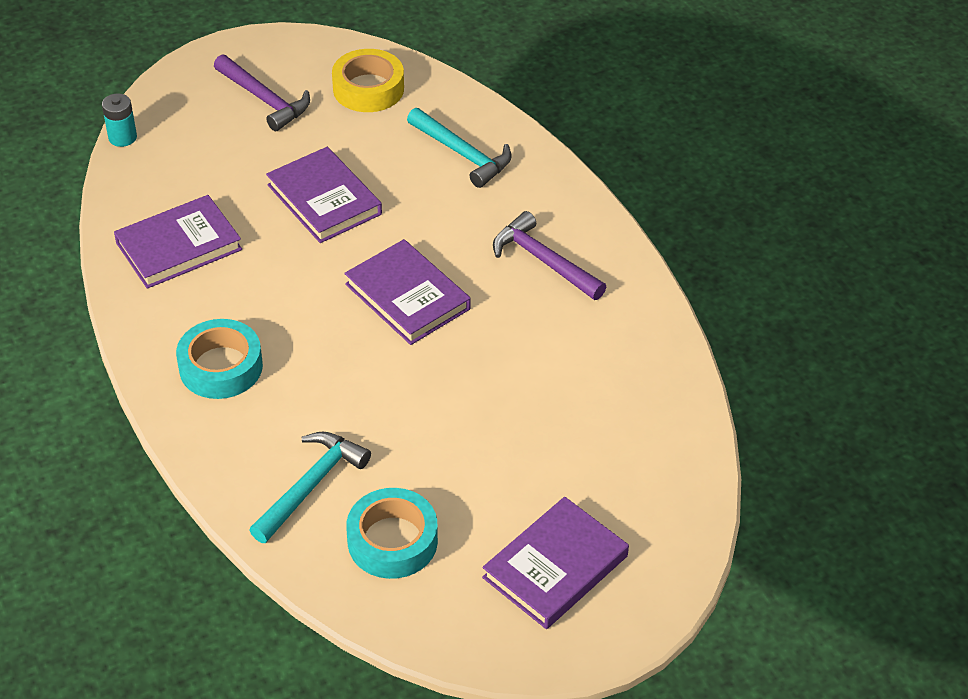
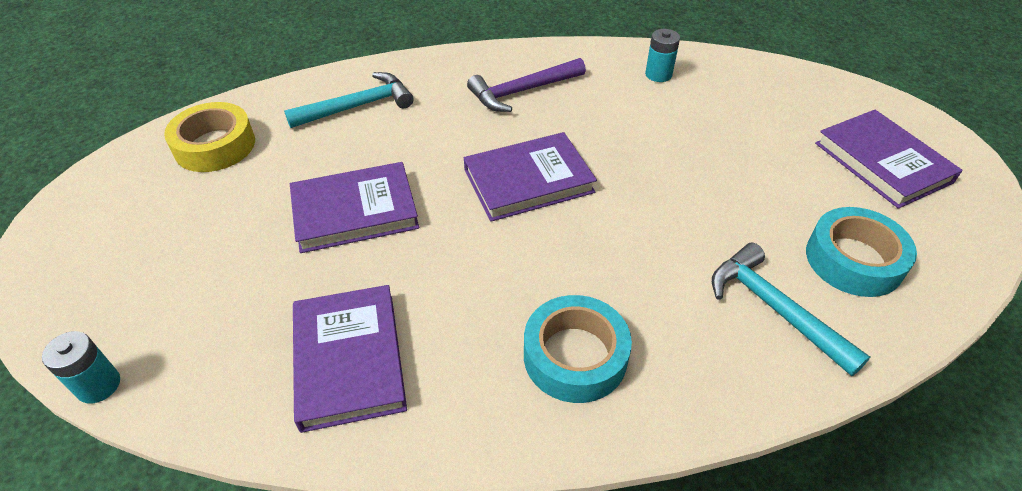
camera: 70 degrees left, 0 degrees up
purple hammer [214,54,310,131] -> none
none -> turquoise battery [645,29,680,82]

